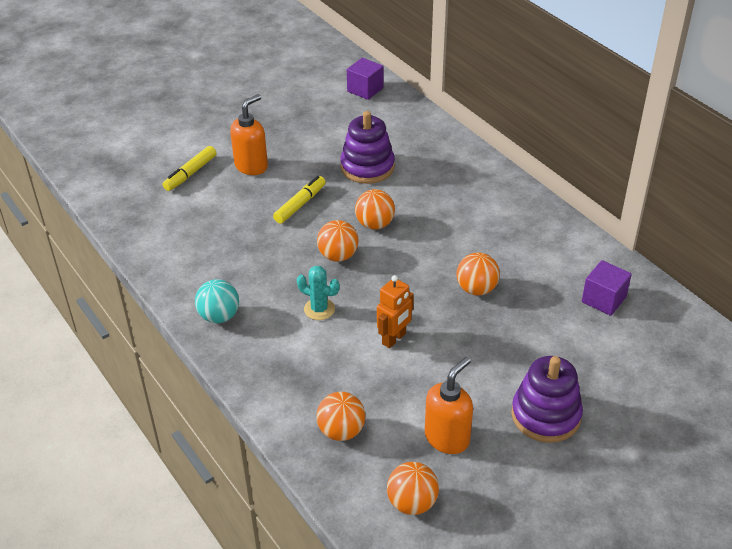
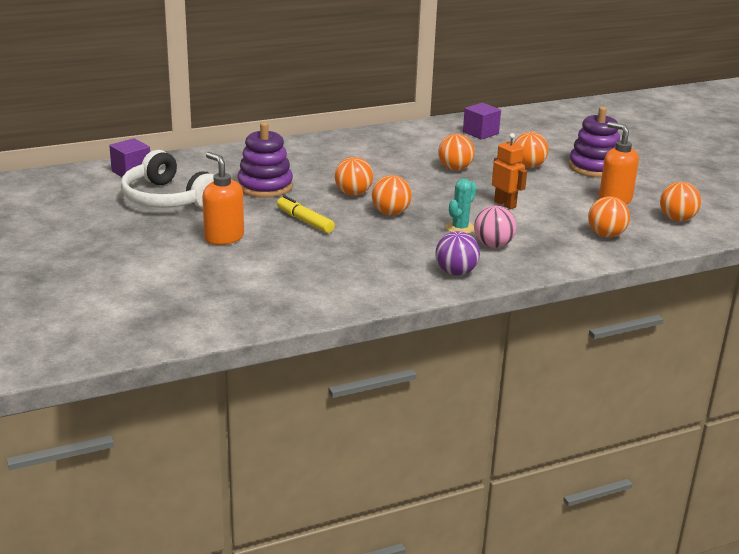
camera: 80 degrees left, 15 degrees down
yellow marker [163,146,216,191] -> none
turquoise ball [195,279,239,323] -> purple ball [435,231,480,276]
none -> white headphones [121,150,214,208]
none -> pink ball [474,206,517,248]
none -> orange ball [514,132,549,168]

